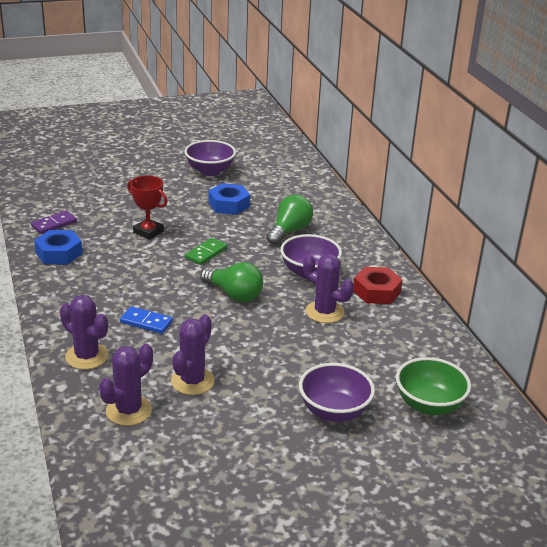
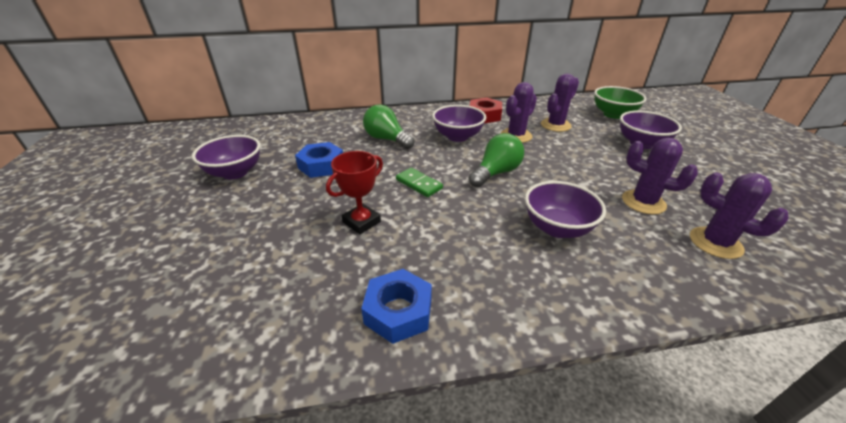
camera: 80 degrees left, 5 degrees up
purple domino [31,211,77,234] -> none
purple cactus [60,295,108,369] -> purple cactus moved to [541,74,579,132]
blue domino [120,306,173,334] -> purple bowl [525,181,606,238]

